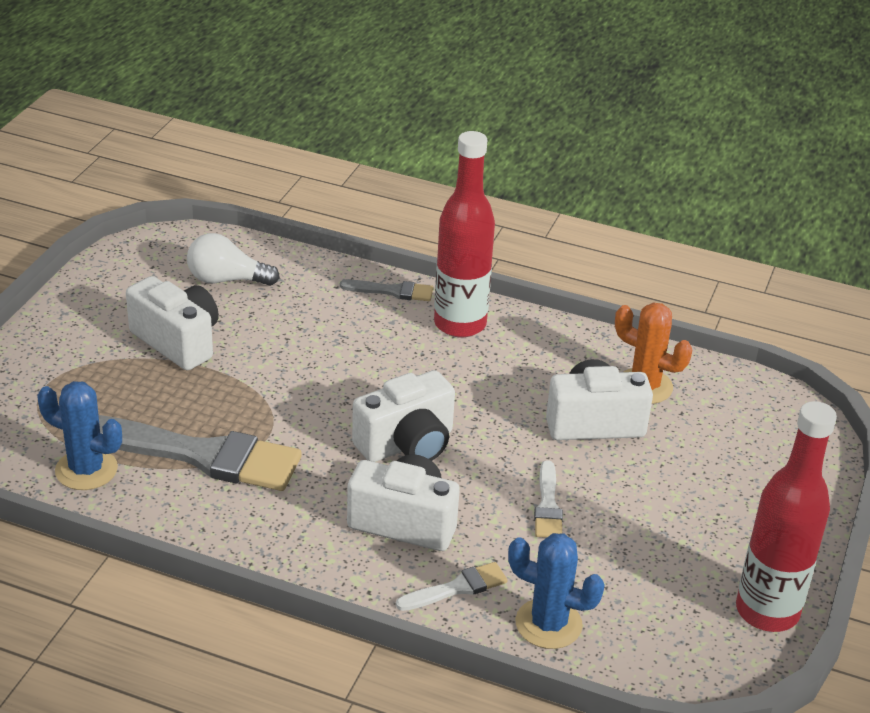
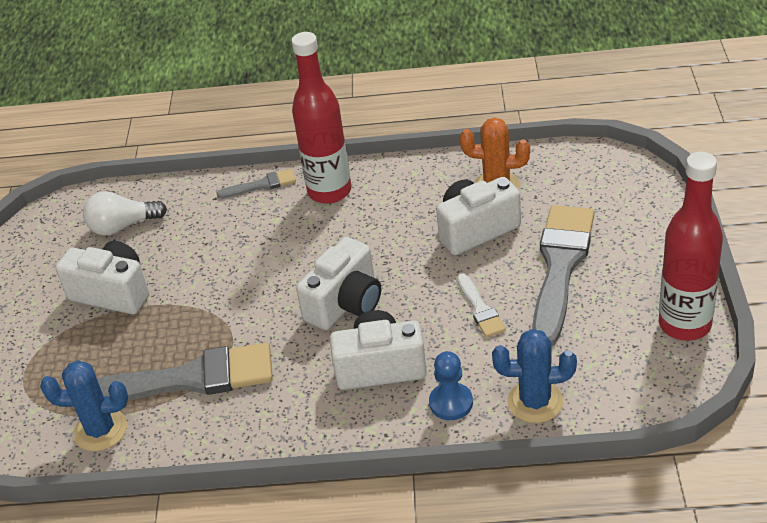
camera: 15 degrees left, 5 degrees up
white brush [396,562,507,611] -> blue pawn [429,351,473,420]
none -> grey brush [532,205,594,346]

